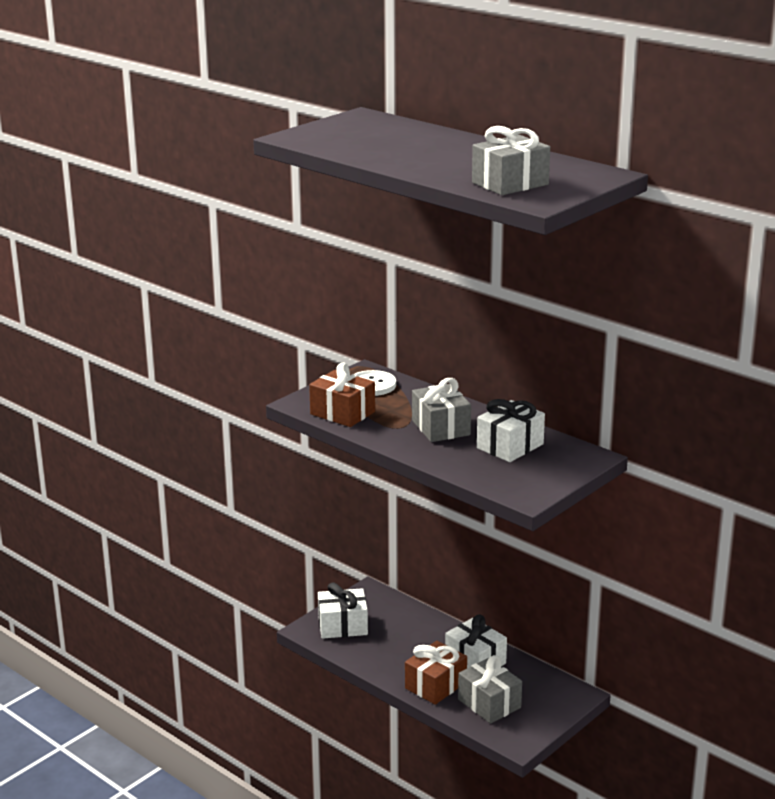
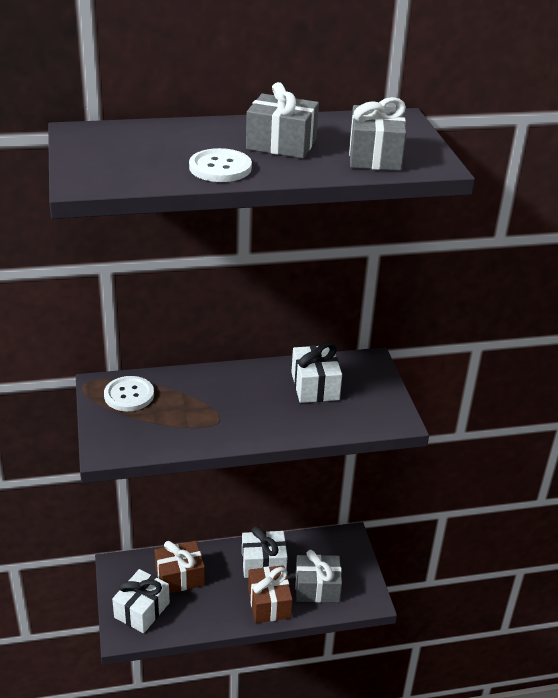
camera: 55 degrees left, 10 degrees up
brown gift [309,363,375,427] -> brown gift moved to [155,541,205,593]
grey gift [412,378,471,442] -> grey gift moved to [246,82,319,159]
none -> white button [189,148,252,182]

